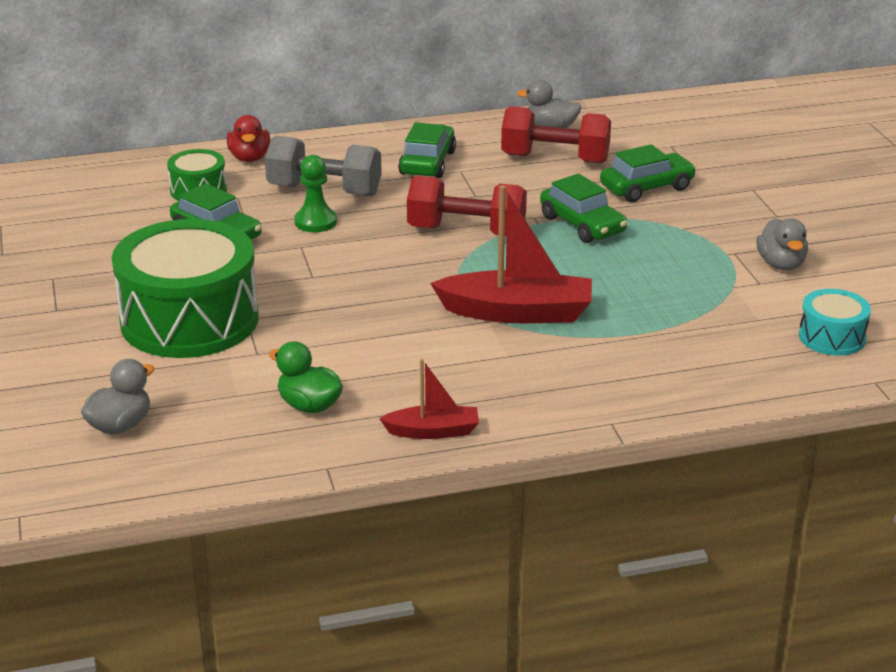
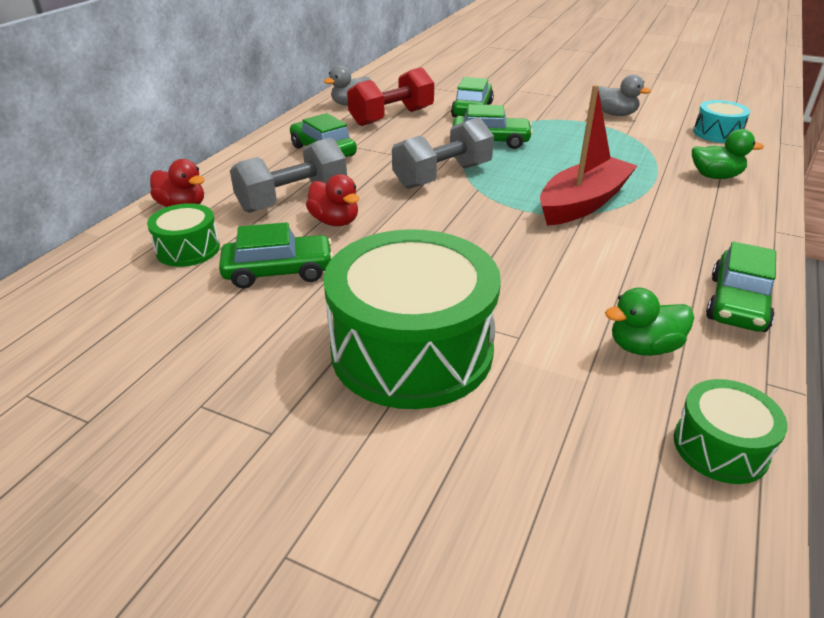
camera: 50 degrees left, 5 degrees up
grey duck [81,359,155,434] -> none
green pawn [294,155,337,232] -> red duck [306,174,359,226]
red boat [379,359,479,439] -> green car [706,242,776,332]
red dumbbell [407,176,527,236] -> grey dumbbell [392,117,494,189]
none -> green drum [674,379,788,484]
none -> green duck [692,129,764,179]

